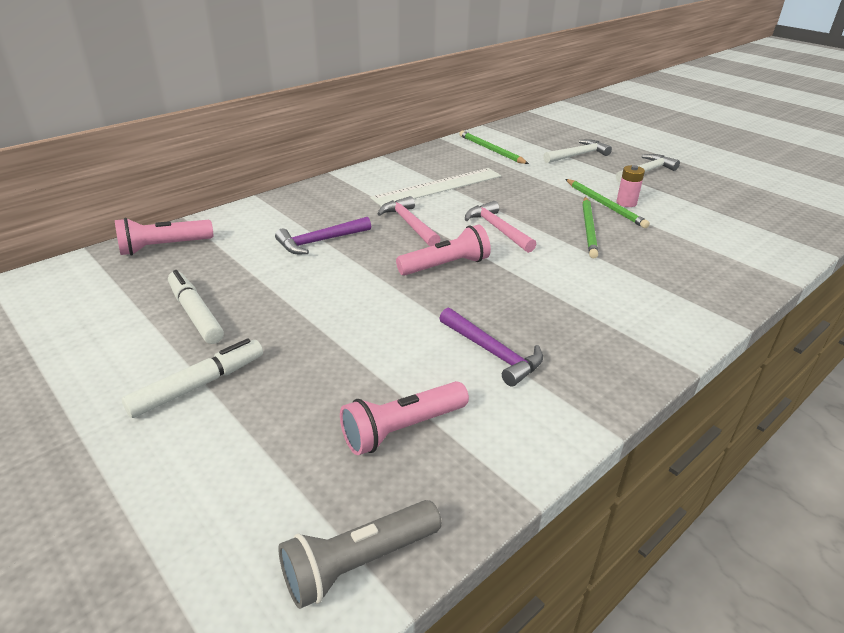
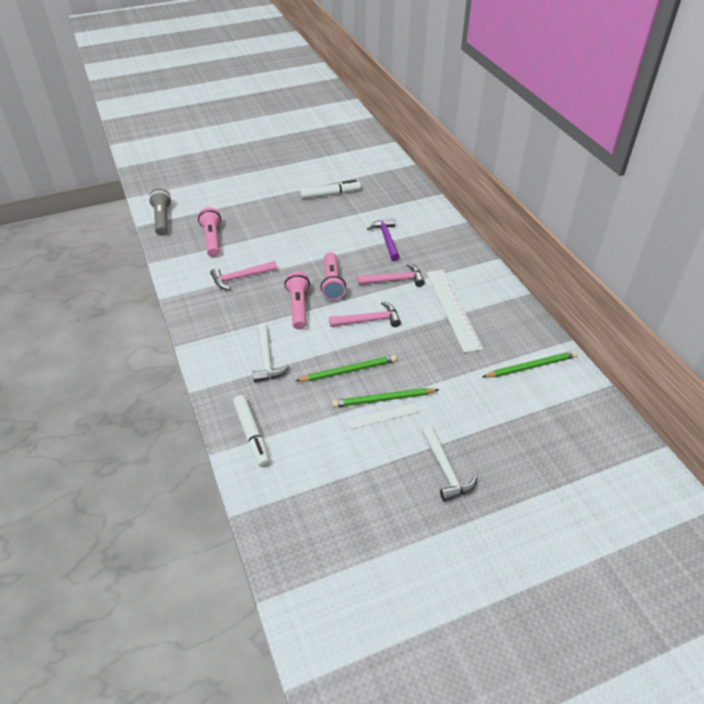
camera: 110 degrees right, 10 degrees up
pink flashlight [115,218,213,255] -> pink flashlight moved to [284,271,310,330]
white marker [122,338,263,418] -> white marker moved to [233,395,270,467]
purple hammer [439,308,543,387] -> pink hammer [210,261,278,290]
white hammer [543,139,612,163] -> white hammer moved to [253,323,289,382]
green pencil [583,197,598,258] -> green pencil turned 135 degrees clockwise [296,355,397,382]
pink battery [617,165,645,207] -> white ruler [346,404,419,430]

